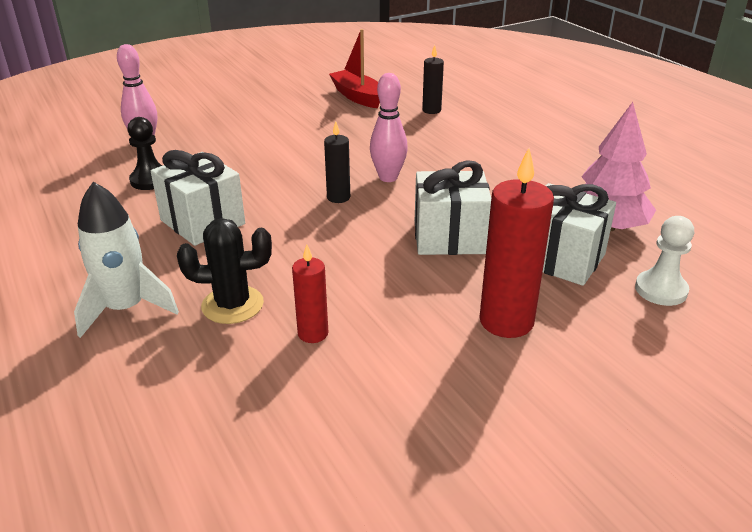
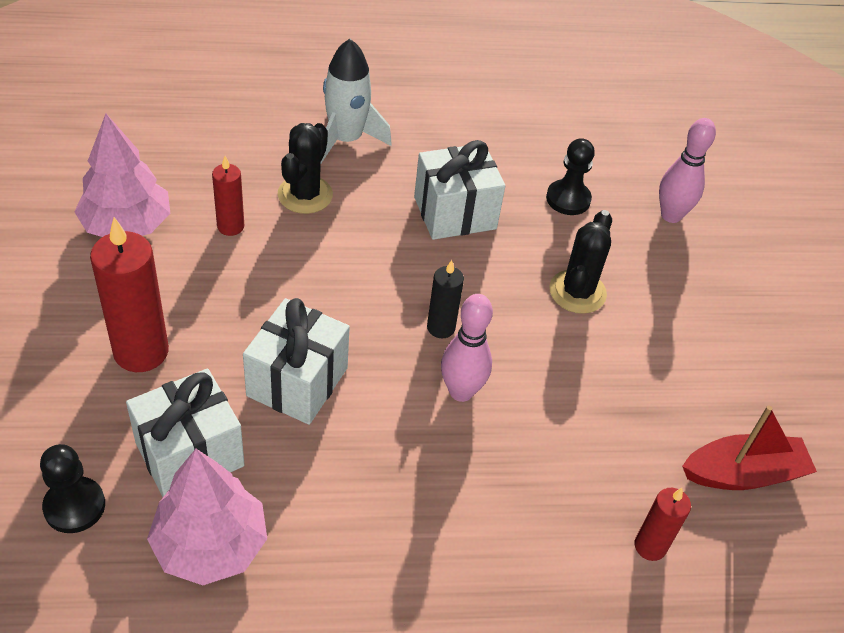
camera: 110 degrees right, 15 degrees up
black candle [422,45,444,114] -> red candle [635,488,691,561]
white pawn [635,216,694,306] -> black pawn [40,444,105,533]
none -> pink tree [74,114,171,237]
none -> black cactus [549,210,612,314]

